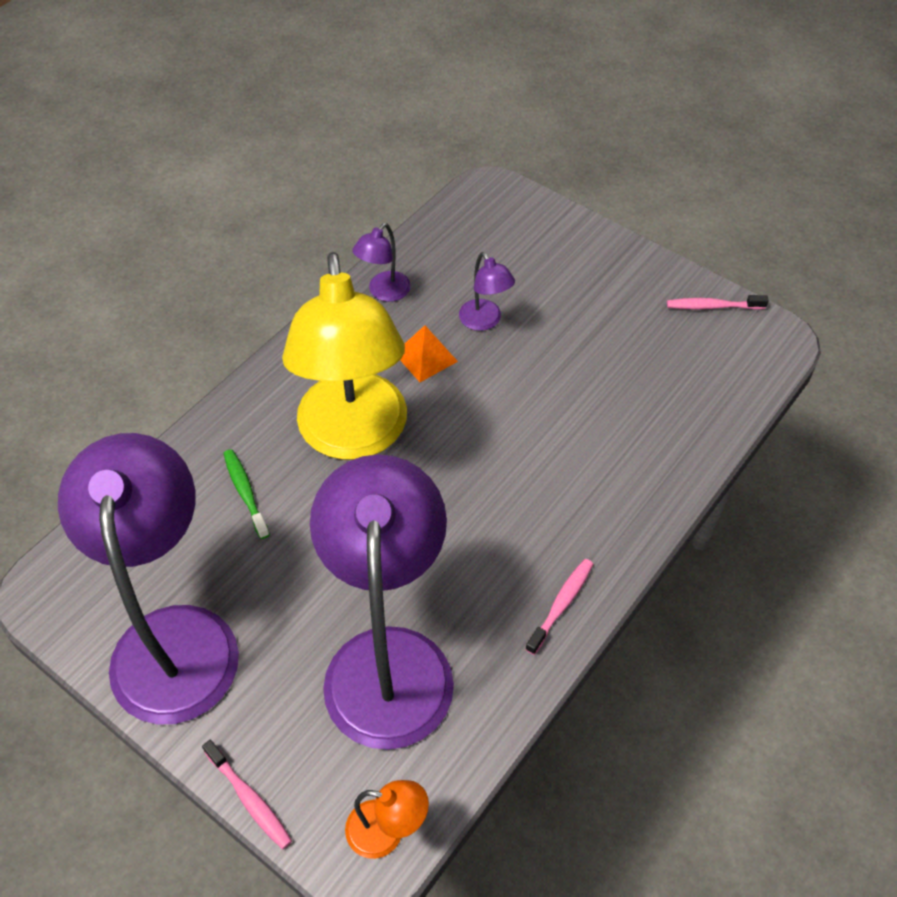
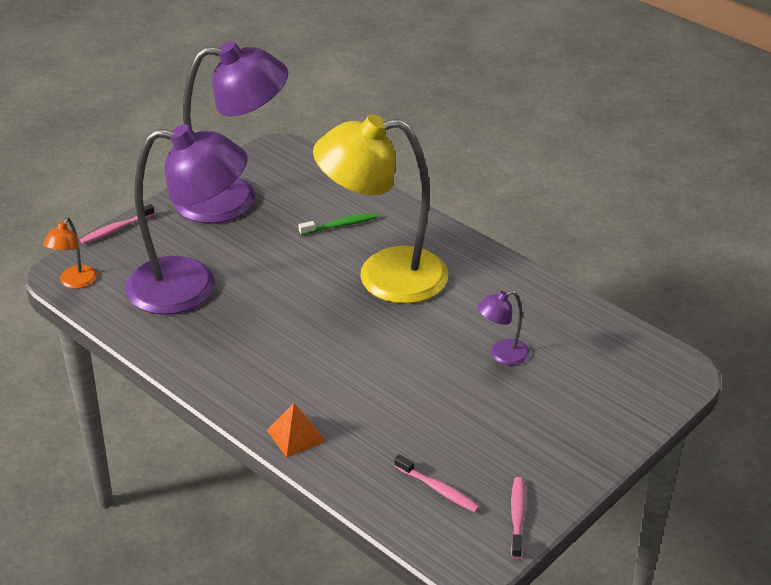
camera: 95 degrees right, 15 degrees down
purple lamp [352,223,411,302] -> none
orange pyramid [400,325,458,382] -> orange pyramid moved to [267,403,325,458]
pink toothbrush [525,559,593,655] -> pink toothbrush moved to [394,454,480,512]

